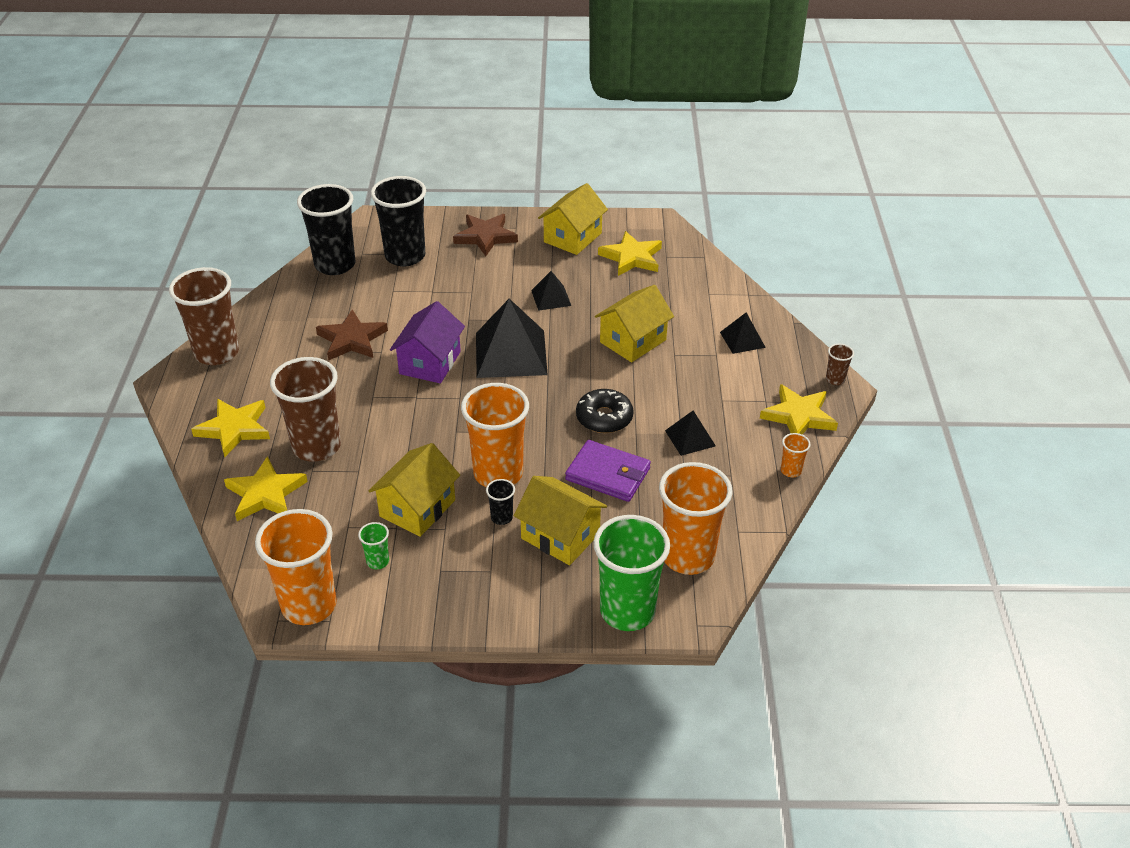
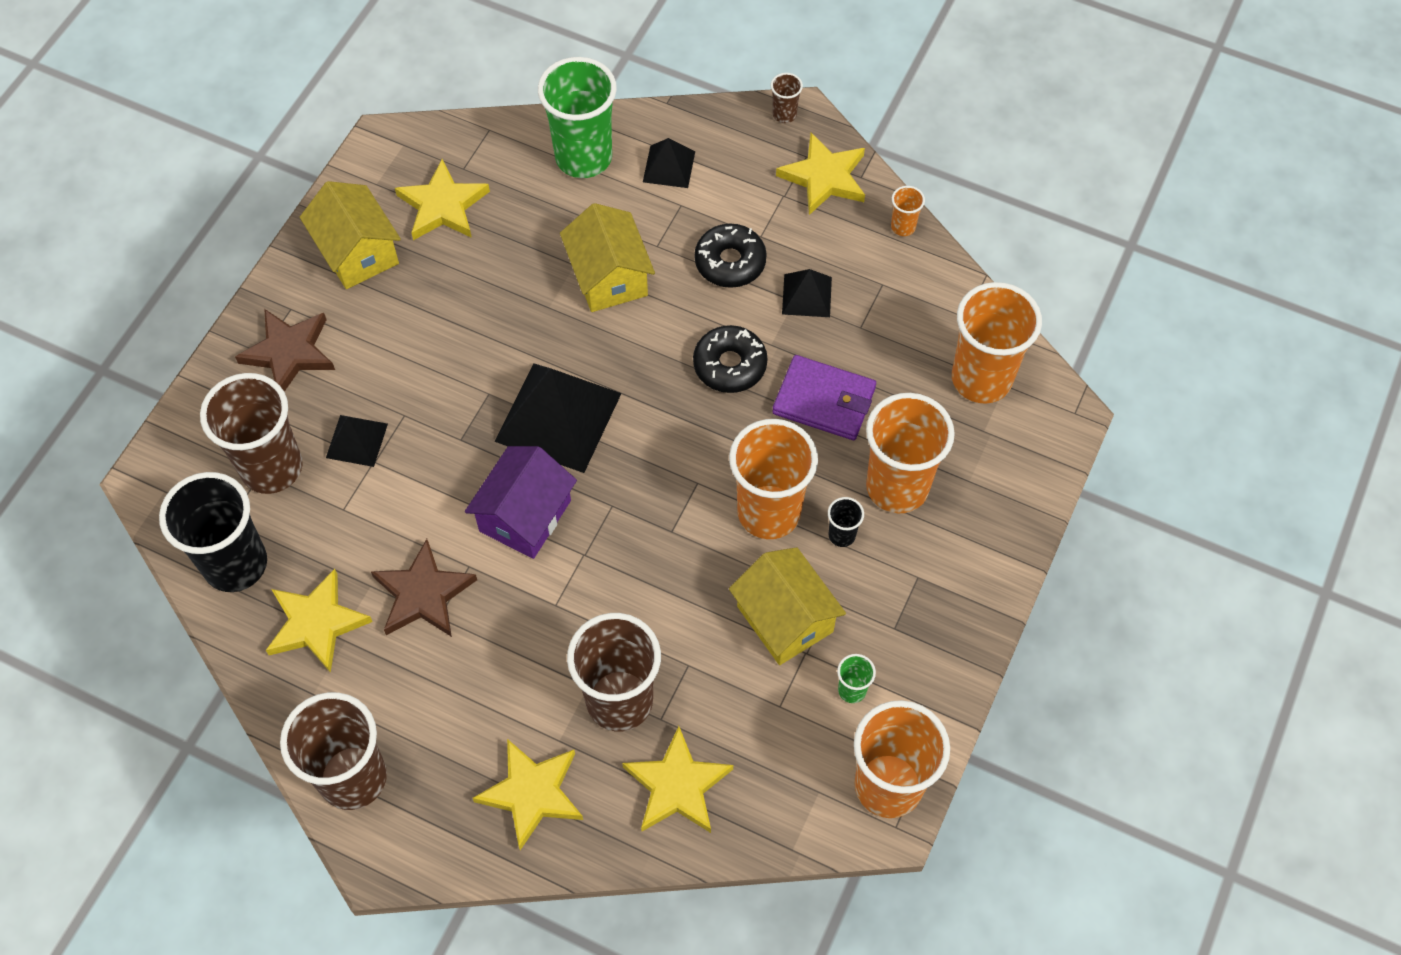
camera: 65 degrees left, 20 degrees up
black cup [371,176,426,267] -> brown cup [200,373,303,494]
purple house [390,301,465,384] -> purple house turned 75 degrees clockwise [465,446,577,559]
yellow house [514,476,607,565] -> orange cup [866,393,955,513]
black pyramid [531,271,571,311] -> black pyramid moved to [326,415,388,467]
purple wallet [565,440,651,502] -> purple wallet turned 60 degrees clockwise [772,355,876,440]
green cup [593,515,670,631] -> green cup moved to [538,57,617,178]
none -> yellow star [266,569,372,673]
none -> black donut [695,224,767,288]

